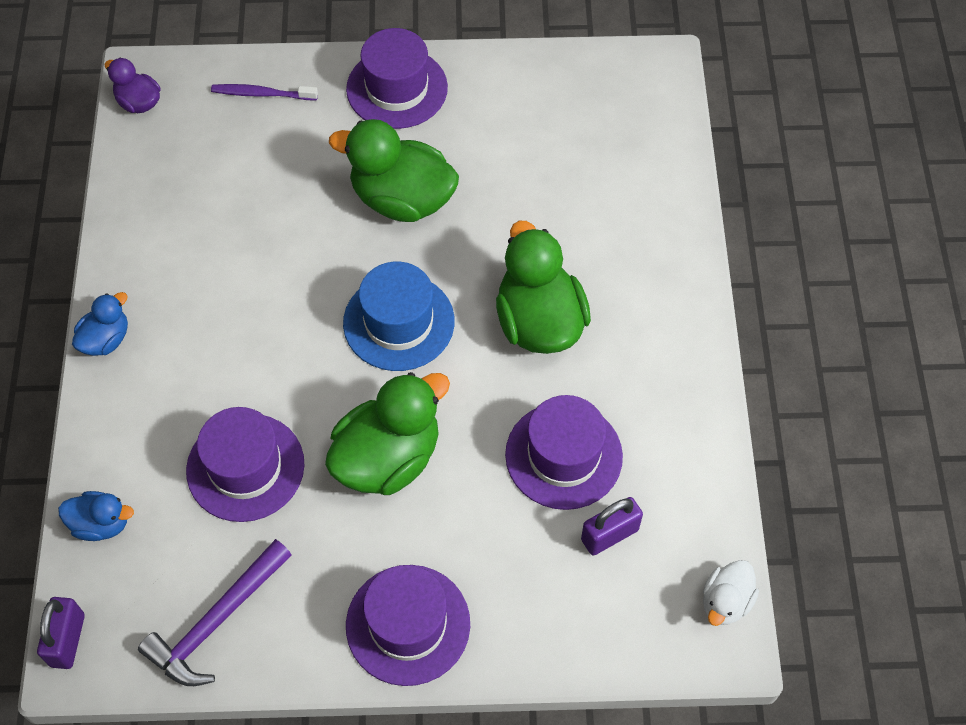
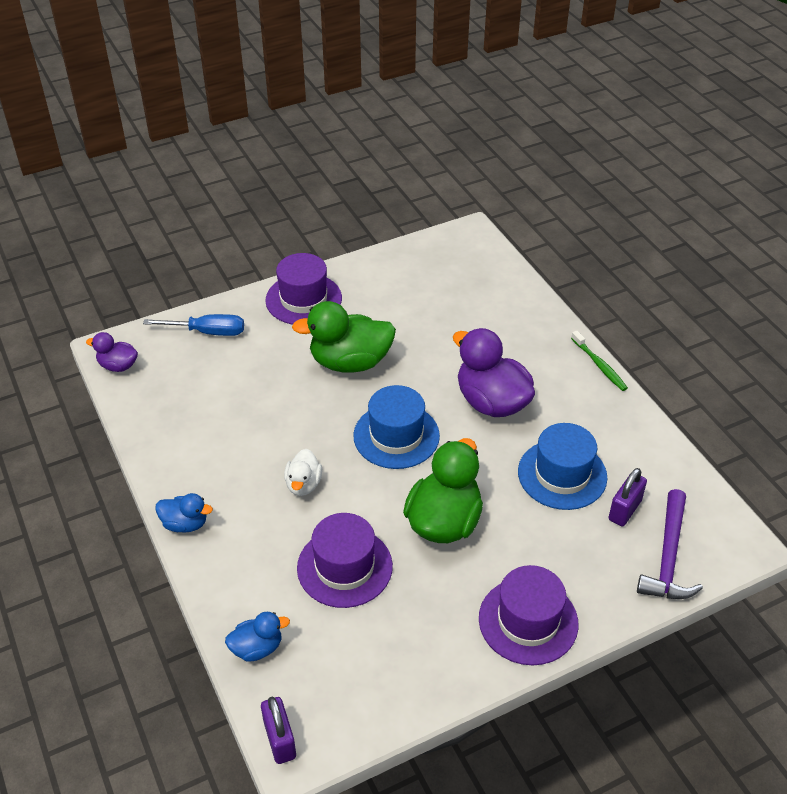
camera: 25 degrees left, 15 degrees down
blue duck [72,292,128,356] -> blue duck turned 90 degrees clockwise [155,493,213,533]
purple hammer [138,539,292,686] -> purple hammer moved to [637,489,703,599]
purple toothbrush [211,84,318,100] -> blue screwdriver [143,314,244,336]
green duck [496,221,591,354] -> purple duck [453,328,535,417]
purple hat [505,395,623,510] -> blue hat [518,423,607,510]
white duck [703,560,759,626] -> white duck moved to [284,449,322,496]
none -> green toothbrush [571,330,628,391]

